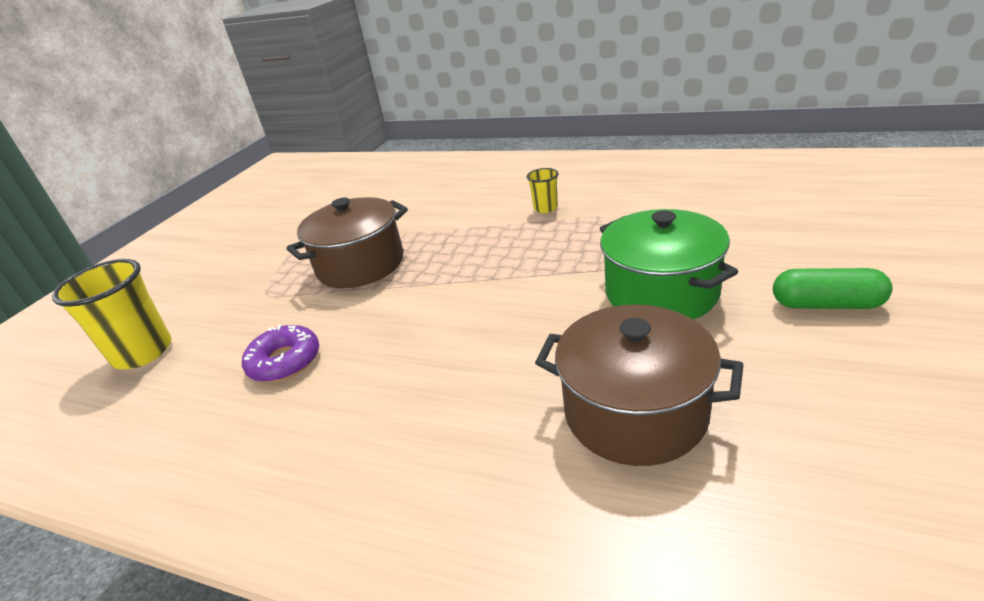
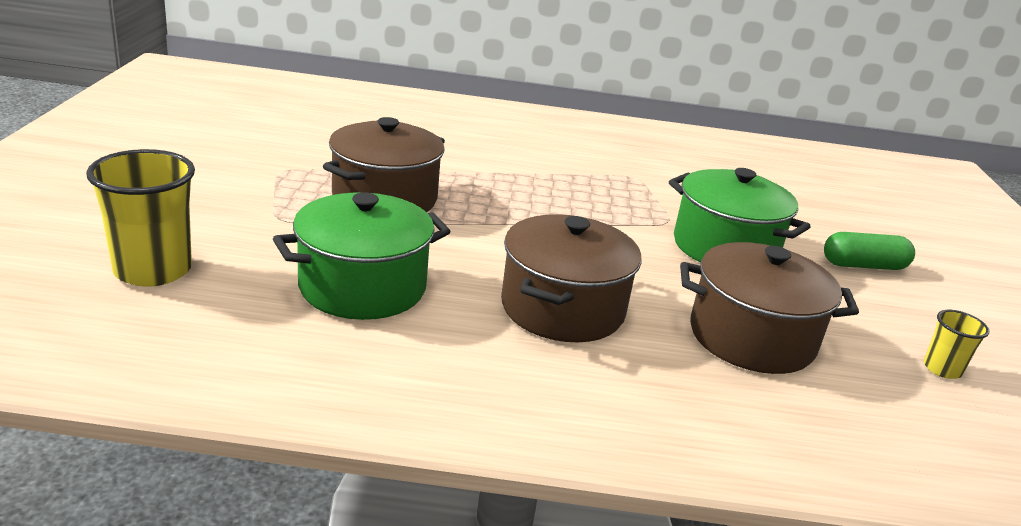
camera: 25 degrees left, 5 degrees down
purple donut [242,324,319,382] -> green pot [273,192,451,320]
yellow cup [527,168,558,213] -> yellow cup moved to [924,310,989,379]
none -> brown pot [501,214,642,342]

